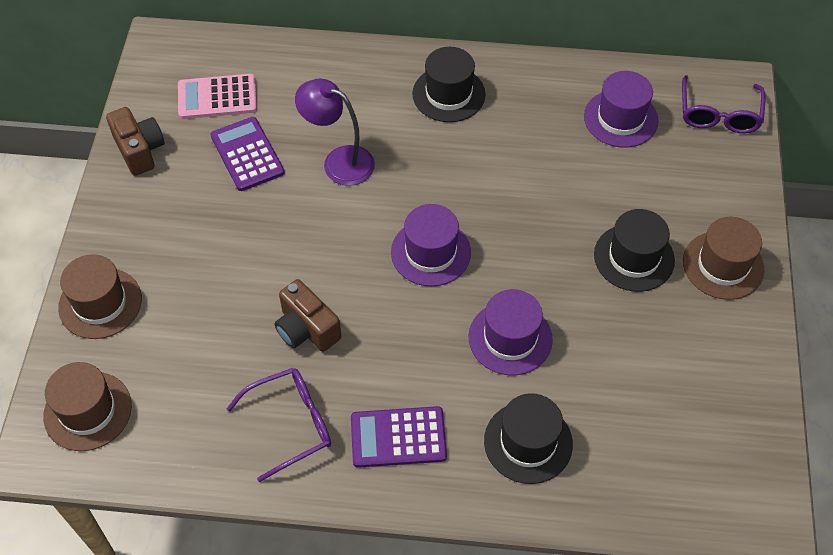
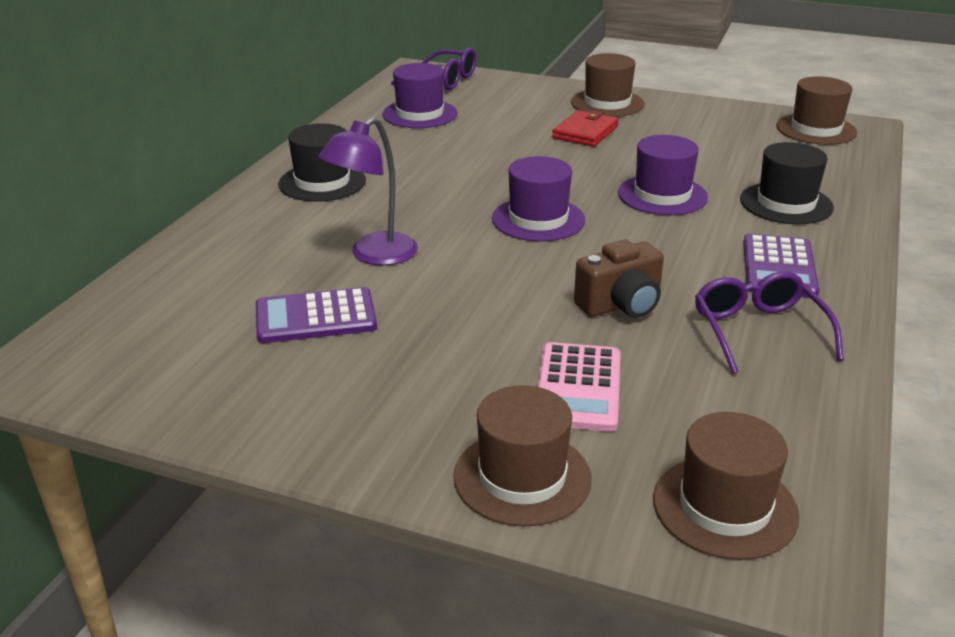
camera: 75 degrees left, 25 degrees down
brown camera [106,107,165,176] -> none
pink calculator [178,74,257,119] -> pink calculator moved to [537,342,621,432]
black hat [594,209,675,292] -> red wallet [552,110,619,147]
none -> brown hat [776,76,857,145]

